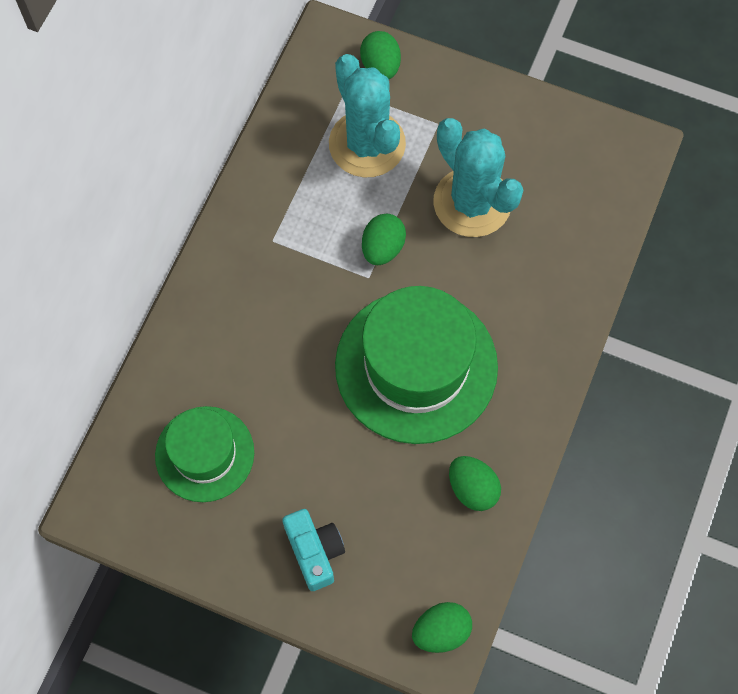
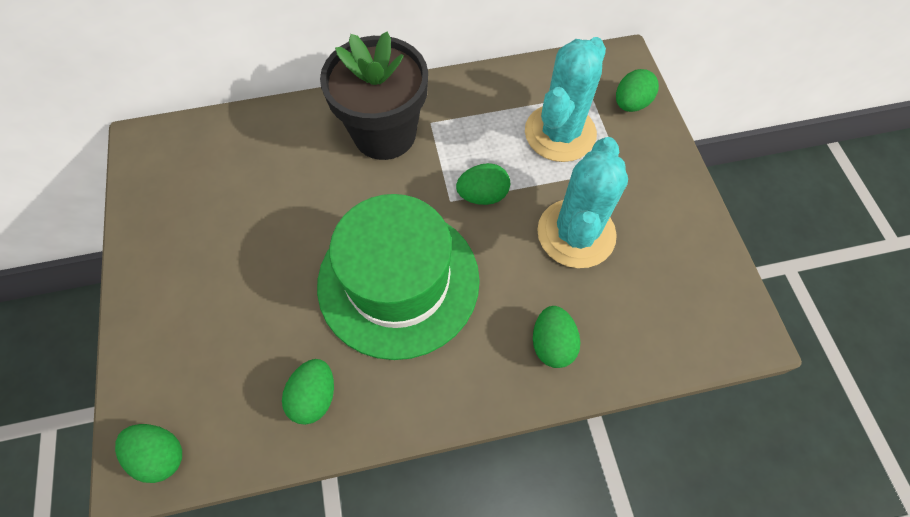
camera: 55 degrees right, 5 degrees down
green hat [155,406,254,502] -> none
turquoise camera [282,509,345,591] -> none
none -> black flower pot [320,31,428,160]
none -> green egg [533,306,581,368]

